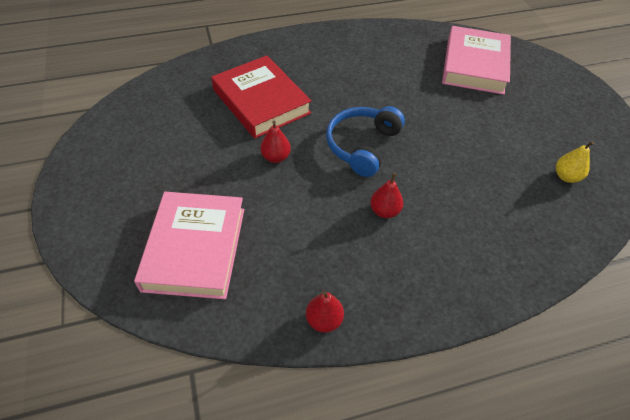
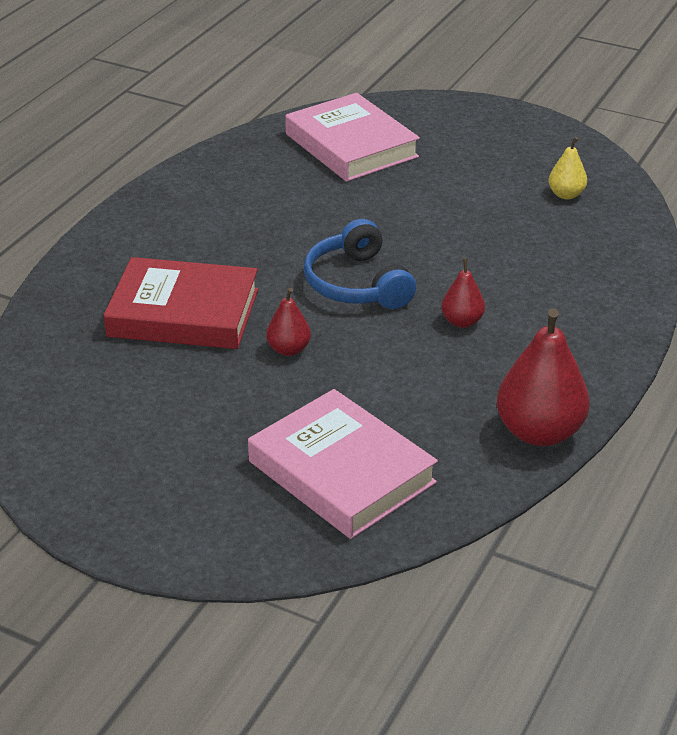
camera: 45 degrees left, 15 degrees down
red pear [306,291,344,333] -> red pear [497,308,590,446], size x1.91

